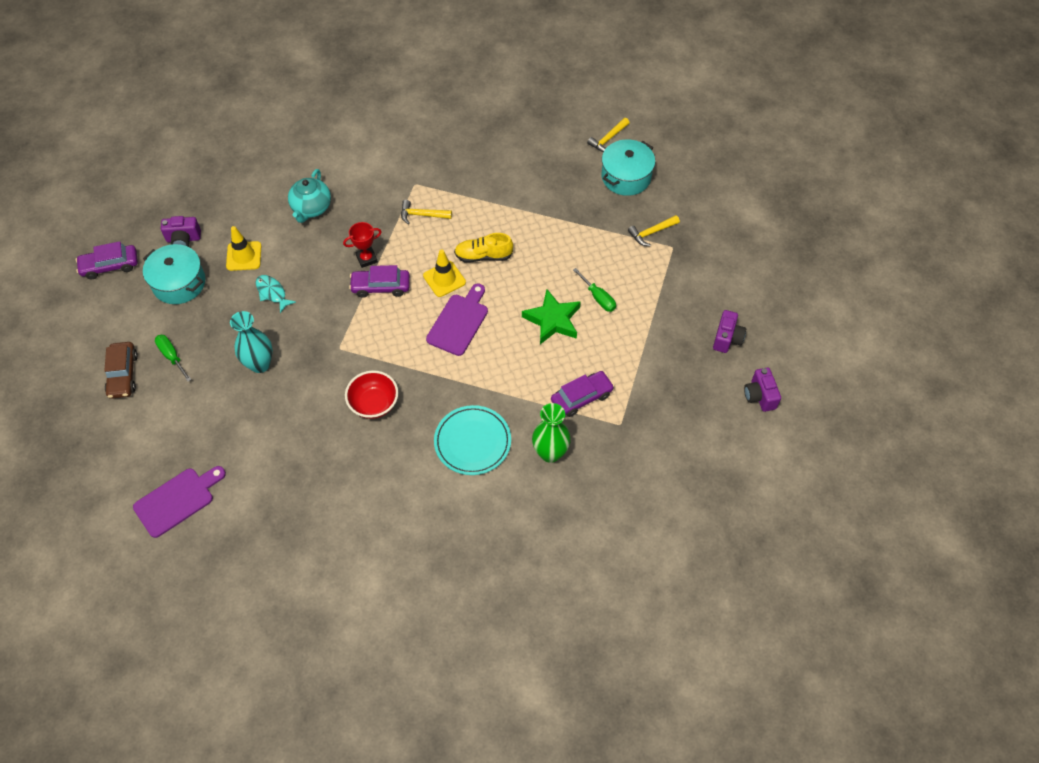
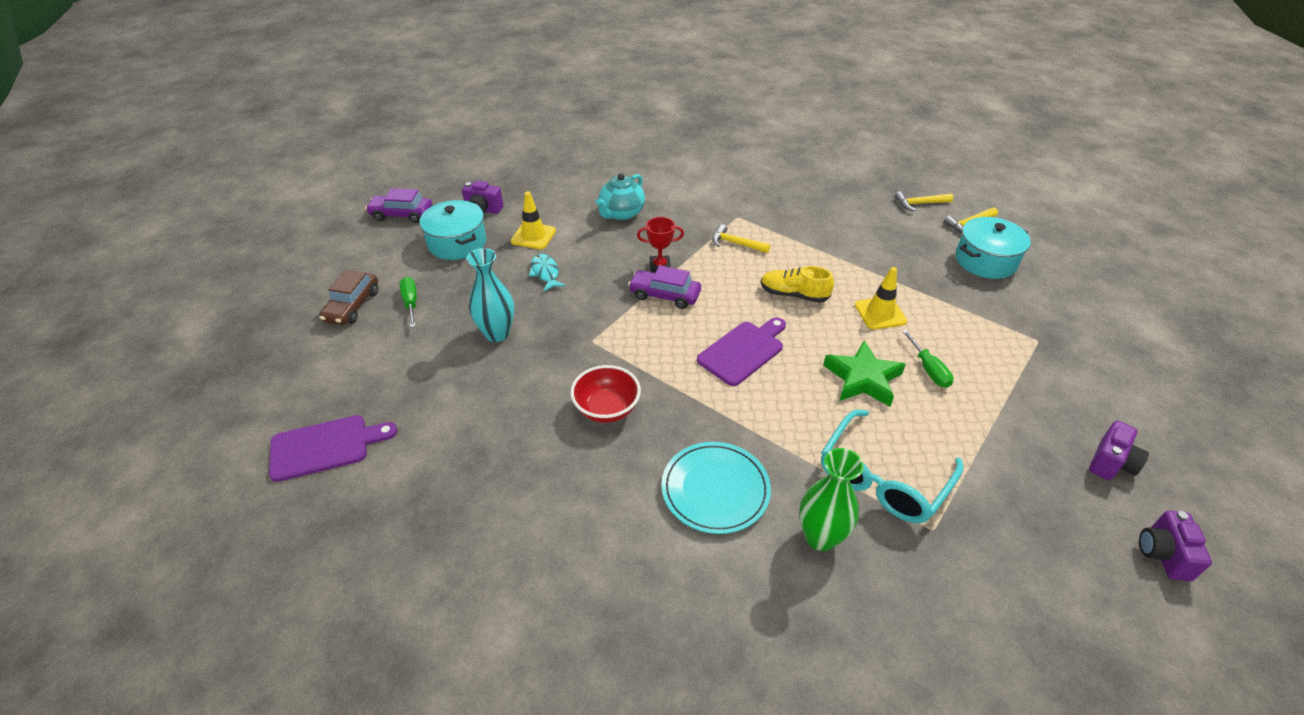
camera: 20 degrees right, 15 degrees down
yellow traffic cone [423,249,466,297] -> yellow traffic cone moved to [855,267,907,329]
purple car [551,371,614,417] -> turquoise glasses [821,409,964,523]
yellow hammer [628,215,680,246] -> yellow hammer moved to [895,191,953,211]

